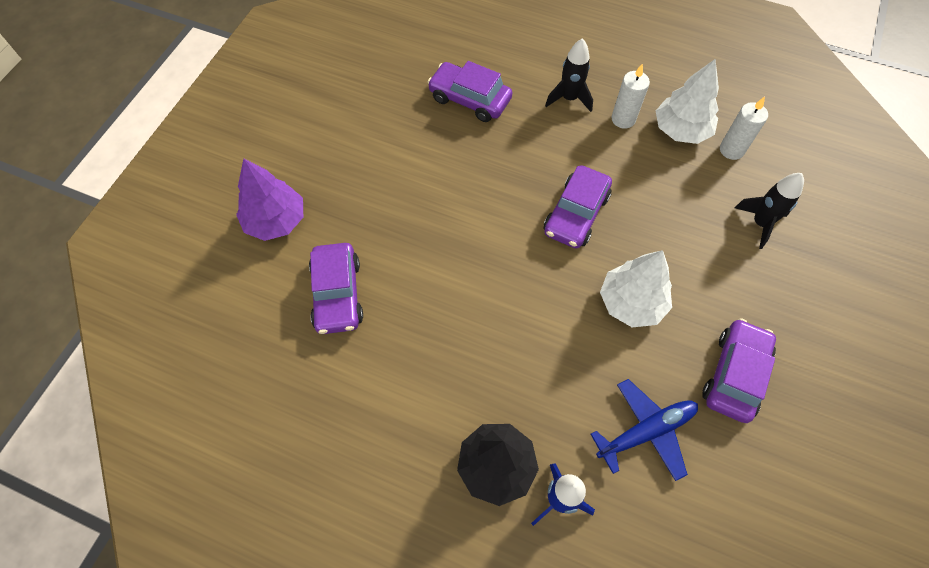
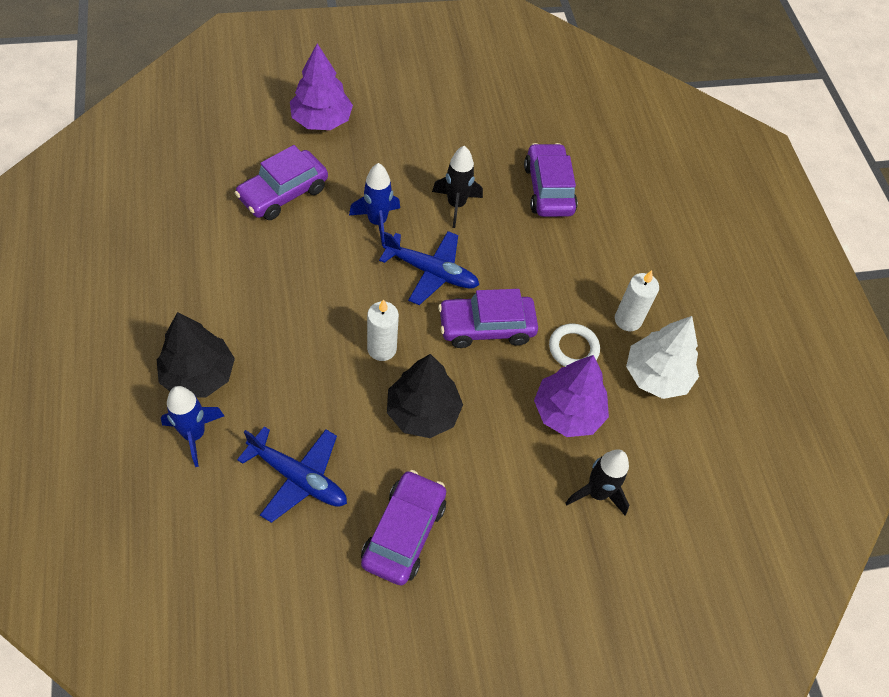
camera: 50 degrees right, 5 degrees down
black rocket [545,38,593,112] -> black rocket moved to [432,146,483,228]
white tree [600,250,672,328] -> black tree [387,354,463,438]
purple car [702,318,776,423] -> purple car turned 60 degrees counterclockwise [361,470,446,585]
white candle [720,97,768,160] -> white candle moved to [367,299,399,361]
none -> blue rocket [349,163,400,246]
none -> blue plane [379,231,479,305]
none -> purple tree [534,355,609,437]
none -> white ring [549,324,600,367]

